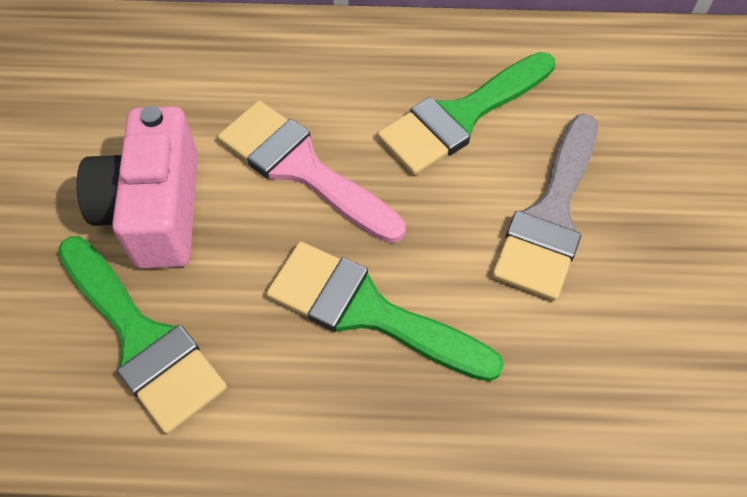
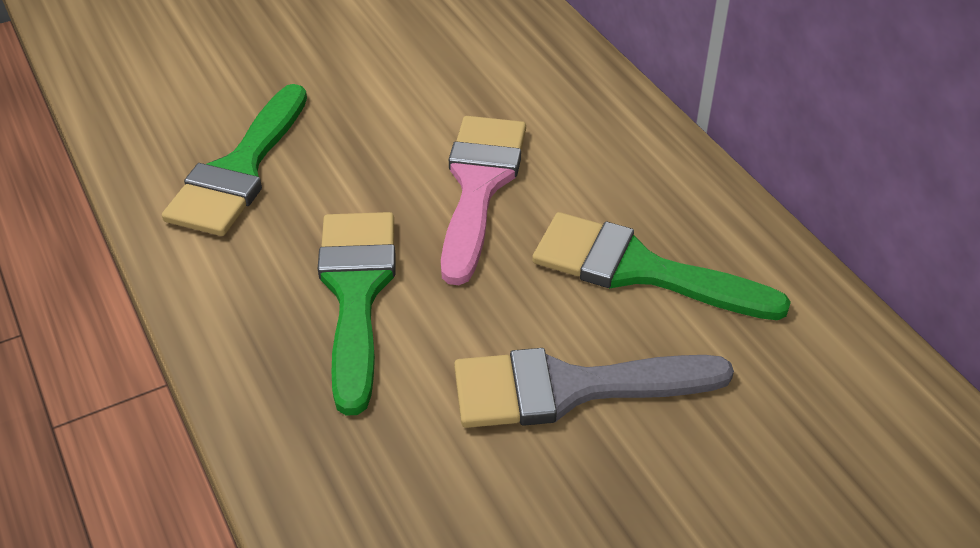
camera: 60 degrees right, 15 degrees down
pink camera [76,106,198,269] -> none

